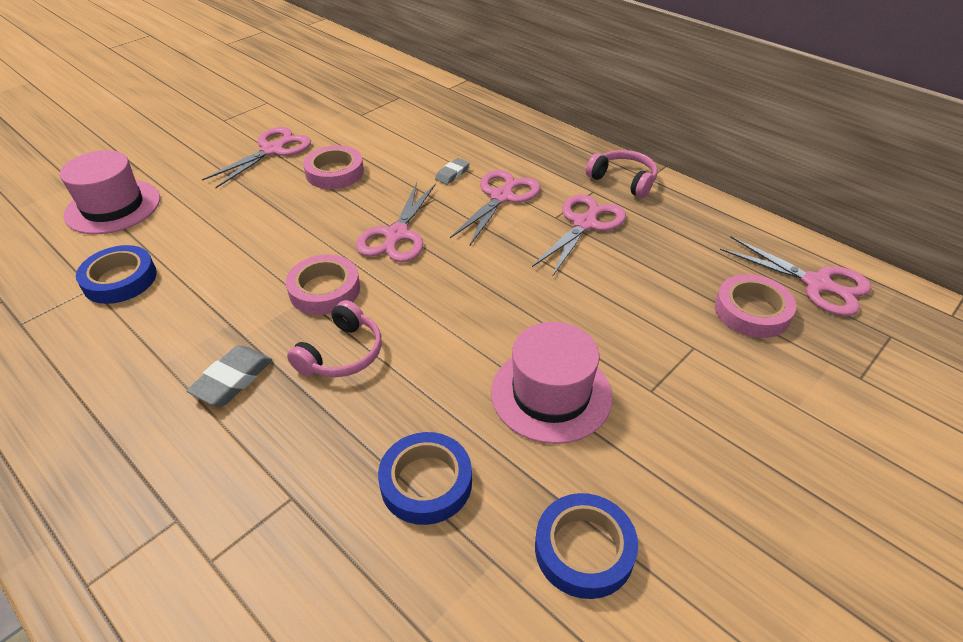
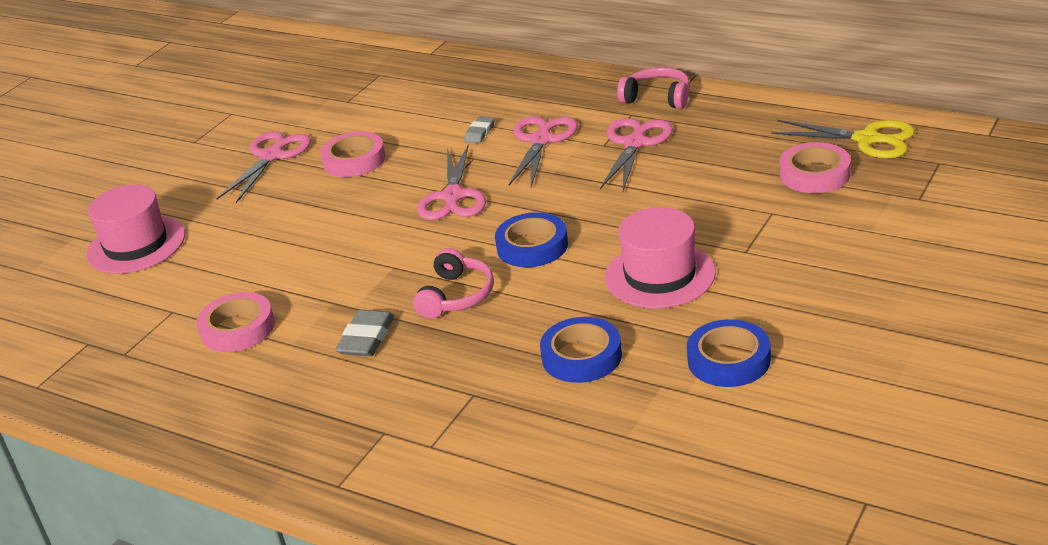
camera: 10 degrees left, 10 degrees down
blue tape [76,245,157,304] -> blue tape moved to [495,212,568,267]
pink tape [286,255,360,315] -> pink tape moved to [196,292,275,352]
pink scissors [720,236,871,316] -> yellow scissors [771,120,915,159]

